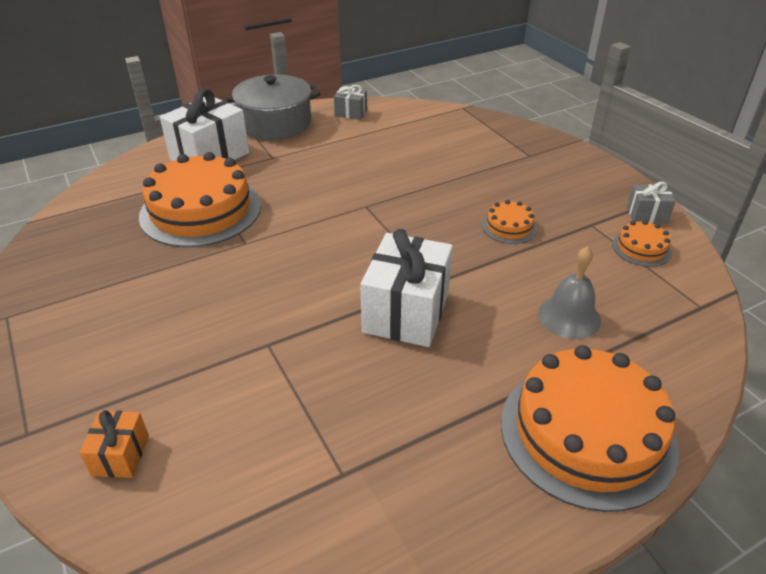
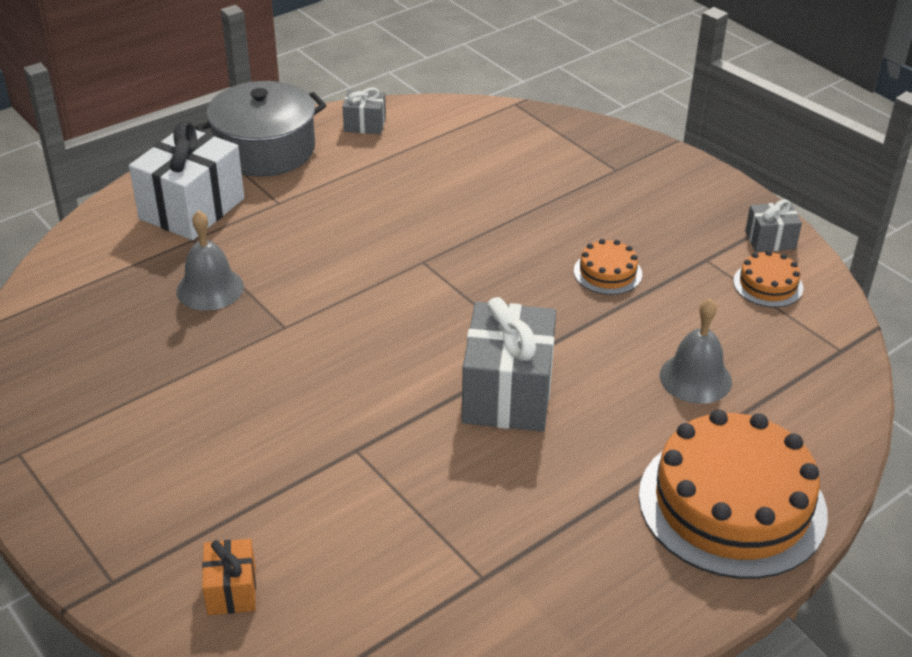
camera: 10 degrees left, 0 degrees up
orange cake [139,152,261,247] -> grey bell [176,210,244,311]
white gift [360,229,453,347] -> grey gift [462,297,556,432]

